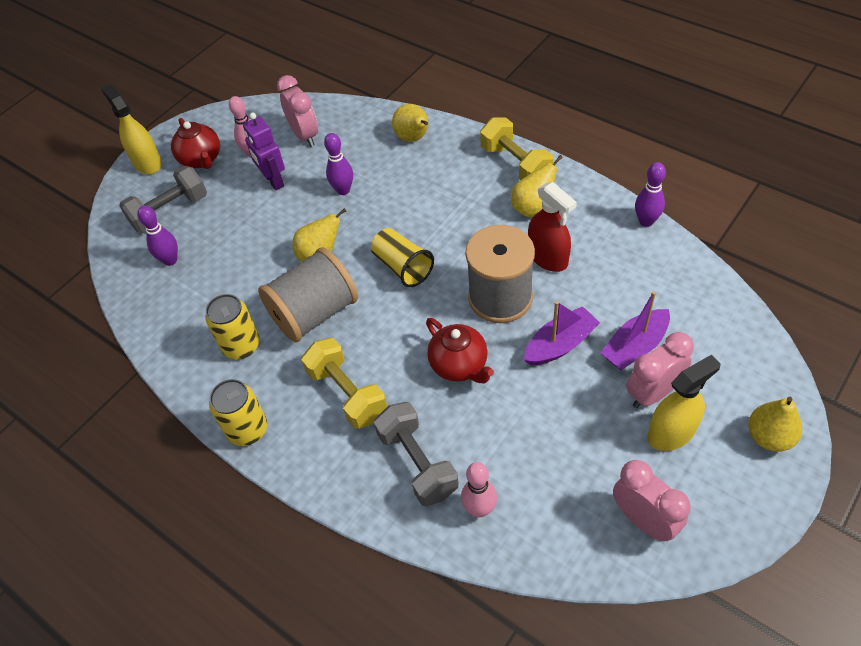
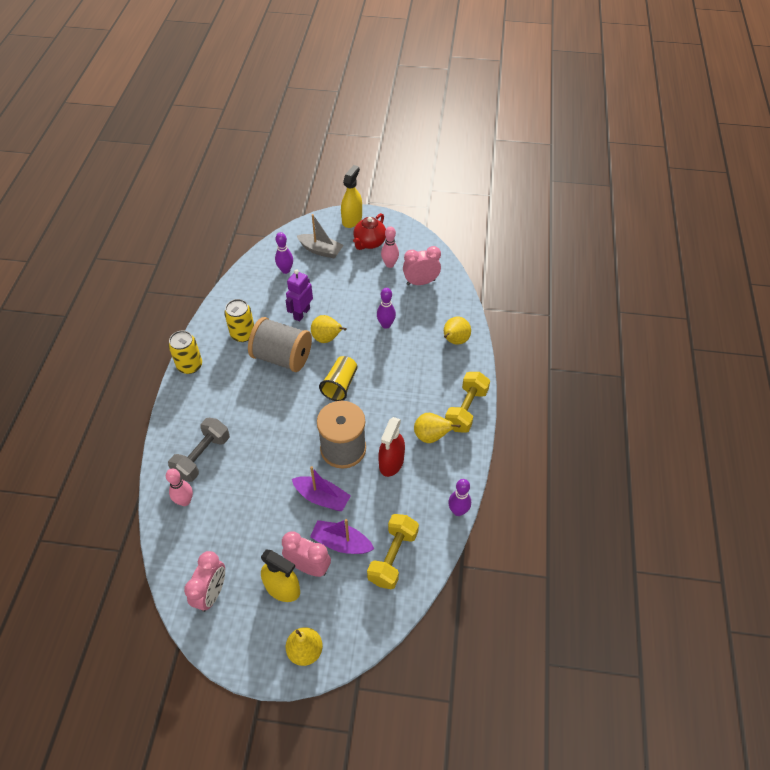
camera: 55 degrees right, 0 degrees up
grey dumbbell [119,166,207,233] -> grey boat [297,214,344,259]
purple robot [243,113,285,190] -> purple robot moved to [285,269,313,322]
pink clock [277,75,318,147] -> pink clock turned 135 degrees counterclockwise [403,246,441,285]
yellow dumbbell [301,338,387,429] -> yellow dumbbell moved to [367,514,419,590]
red teapot [426,318,494,383] -> none

